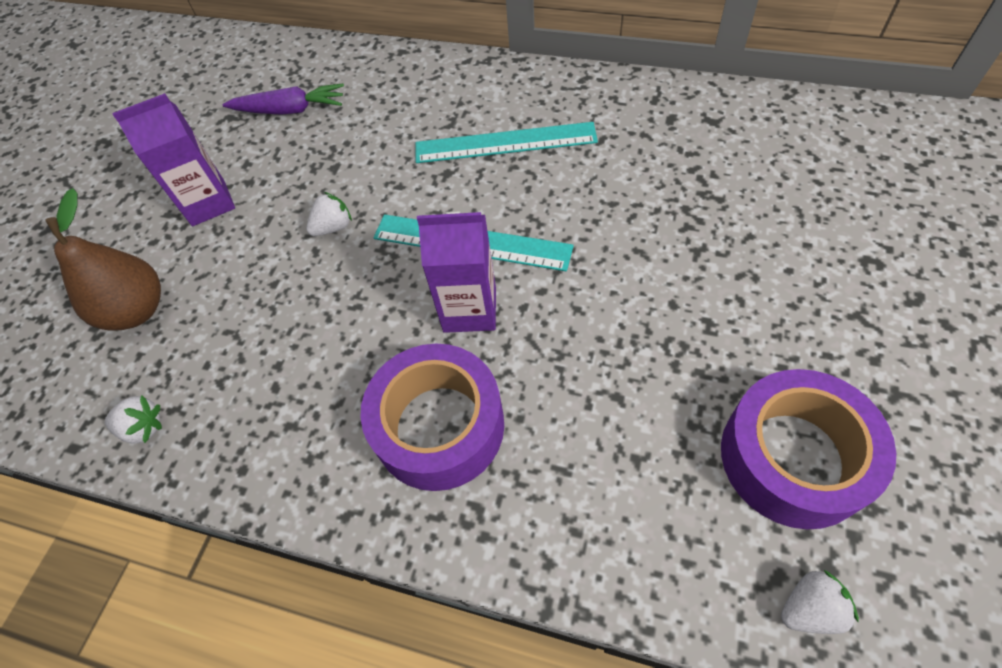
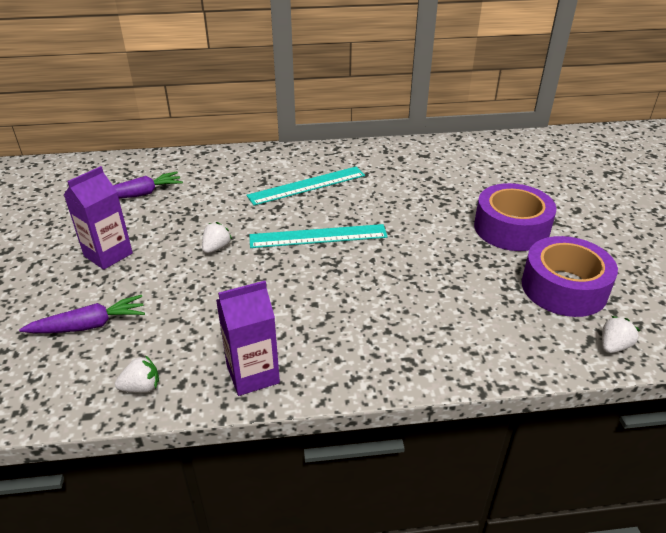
camera: 30 degrees left, 20 degrees down
brown pear [45,188,161,330] -> purple carrot [19,295,145,333]
purple tape [360,344,504,491] -> purple tape moved to [474,183,557,251]
purple carton [417,211,496,333] -> purple carton moved to [216,281,280,396]

